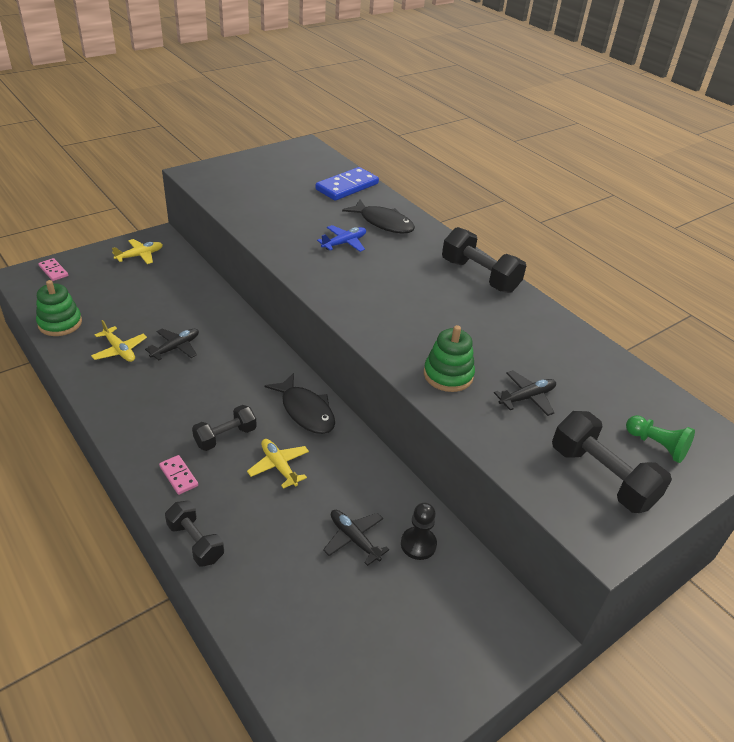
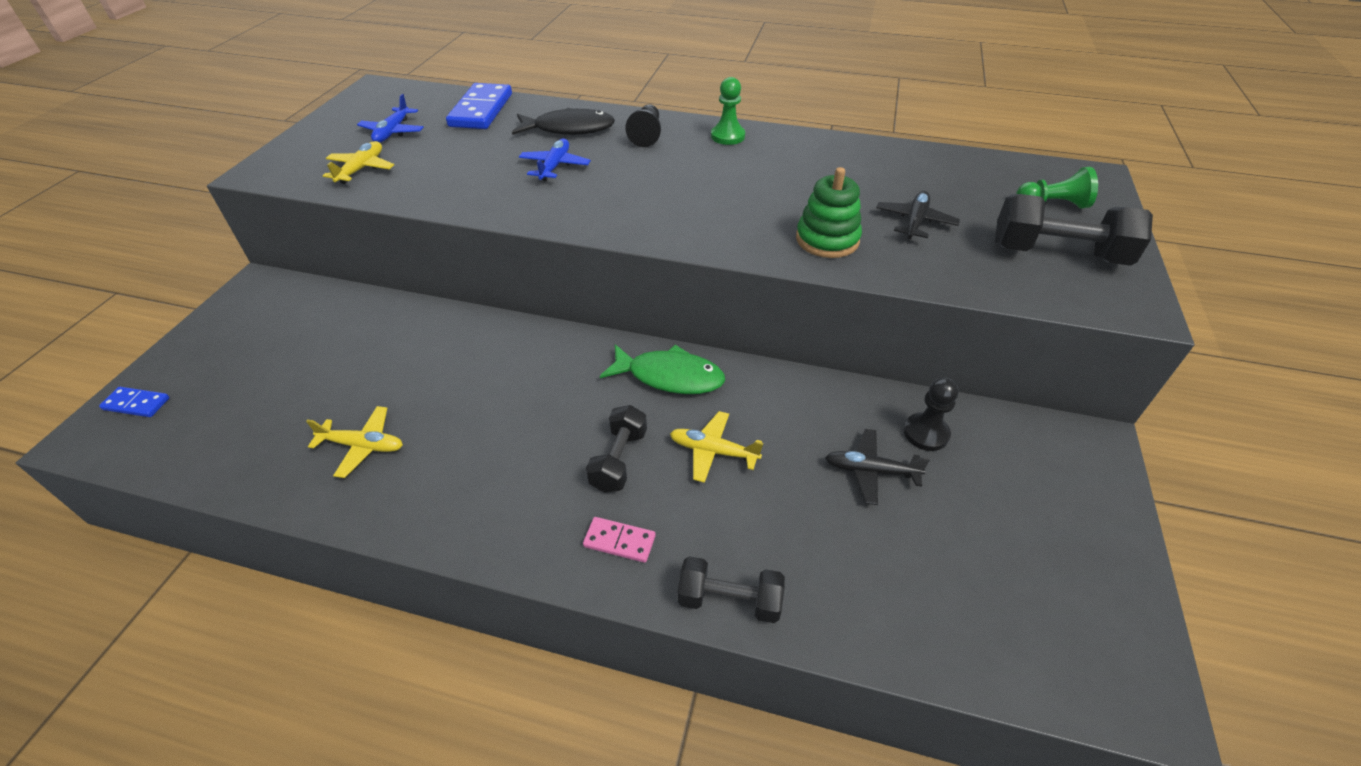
camera: 35 degrees left, 5 degrees up
green stacking toy [36,280,82,336] -> none
pink domino [38,258,68,281] -> blue domino [99,387,169,417]
yellow plane [112,239,163,264] -> yellow plane moved to [323,141,394,184]
black plane [145,329,199,360] -> none
black fish [265,373,335,434] -> green fish [600,344,725,394]
black dumbbell [442,227,526,293] -> green pawn [711,77,745,145]
none -> blue plane [357,94,424,143]
none -> black pawn [625,104,661,147]

